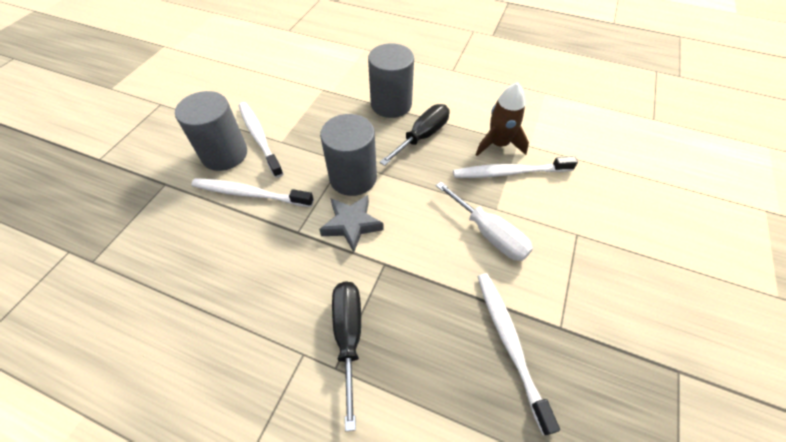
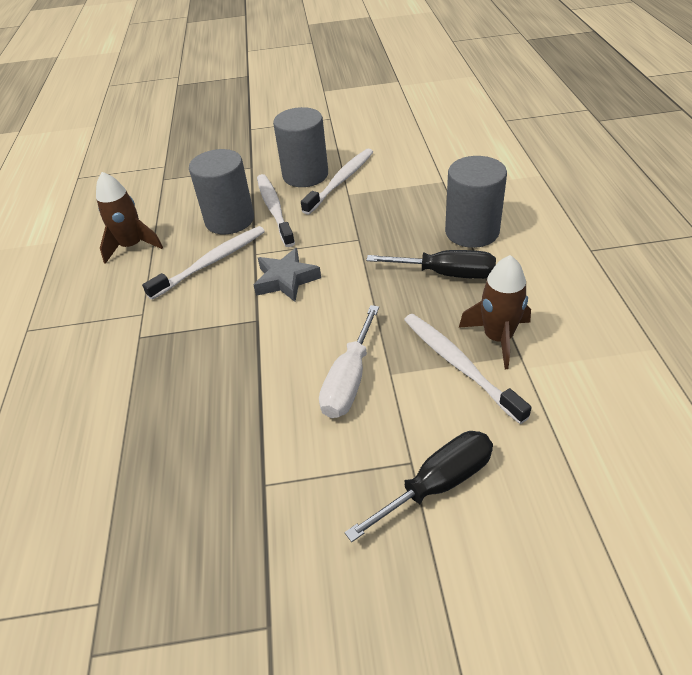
camera: 65 degrees right, 10 degrees down
grey cylinder [320,114,377,196] -> grey cylinder moved to [189,149,254,234]
black screwdriver [332,281,361,431] -> black screwdriver moved to [344,431,493,542]
white toothbrush [477,273,560,435] -> white toothbrush moved to [142,226,265,300]
none -> brown rocket [96,172,163,264]

